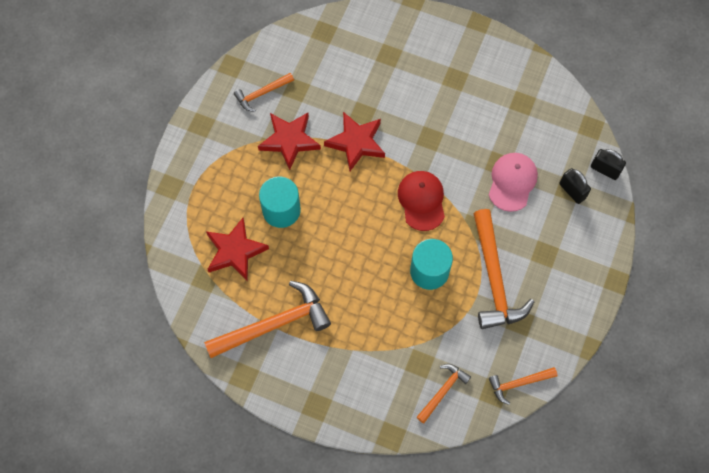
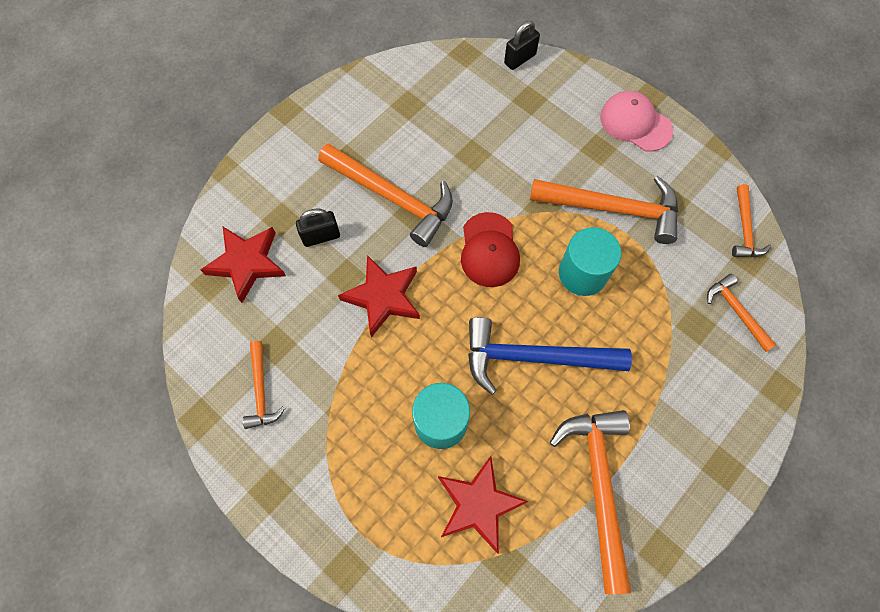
camera: 70 degrees left, 0 degrees up
red star [258,113,321,170] -> red star moved to [200,227,286,303]
red cap [398,171,445,231] -> red cap turned 105 degrees counterclockwise [461,212,520,287]
pink cap [489,153,538,212] -> pink cap moved to [600,91,673,152]
black padlock [559,168,591,204] -> black padlock moved to [296,208,340,247]
none -> orange hammer [318,144,453,247]
none -> blue hammer [468,317,632,395]

